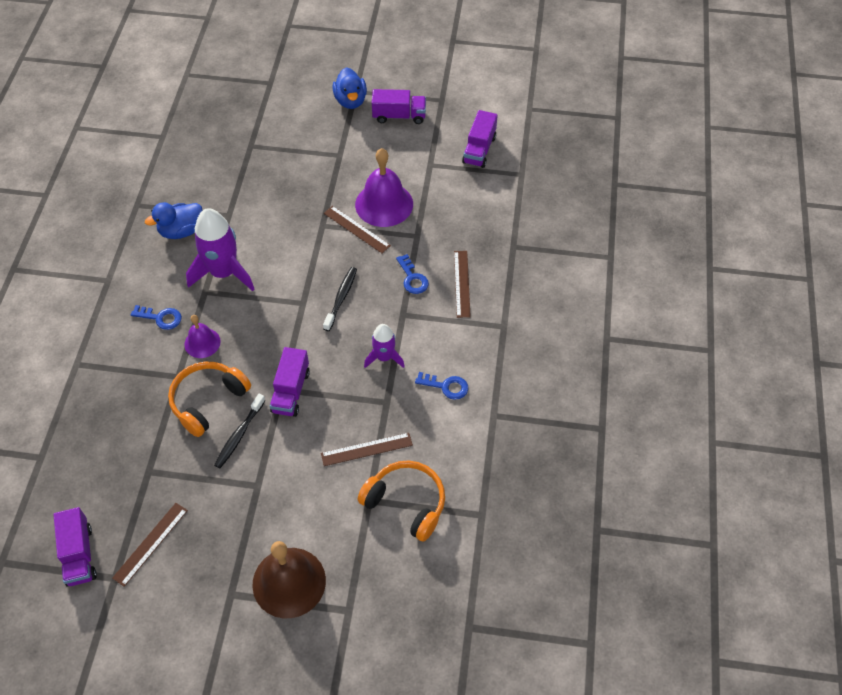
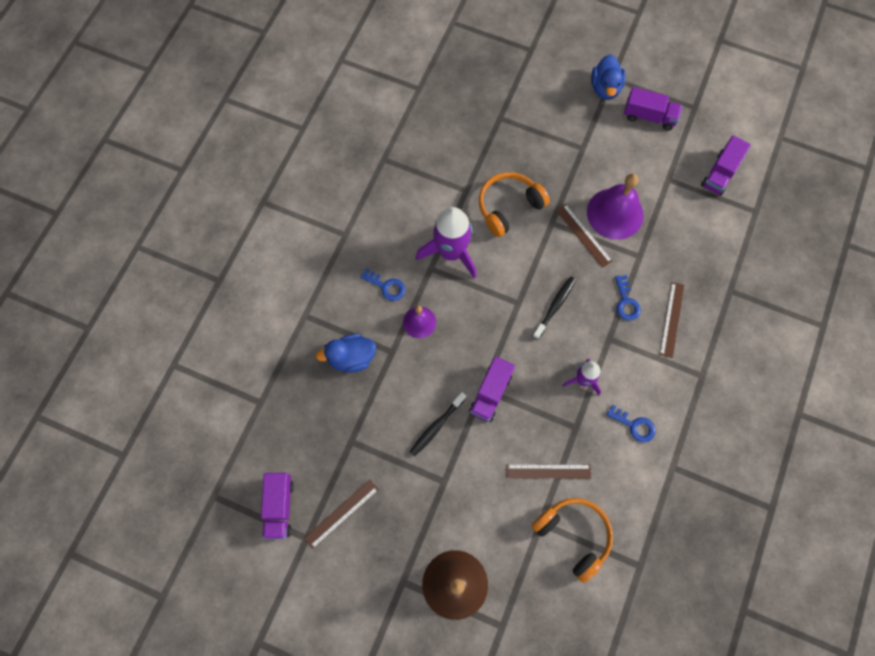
camera: 15 degrees right, 15 degrees up
blue duck [145,202,202,239] -> blue duck moved to [316,334,376,373]
orange headphones [168,362,251,437] -> orange headphones moved to [479,172,550,237]

